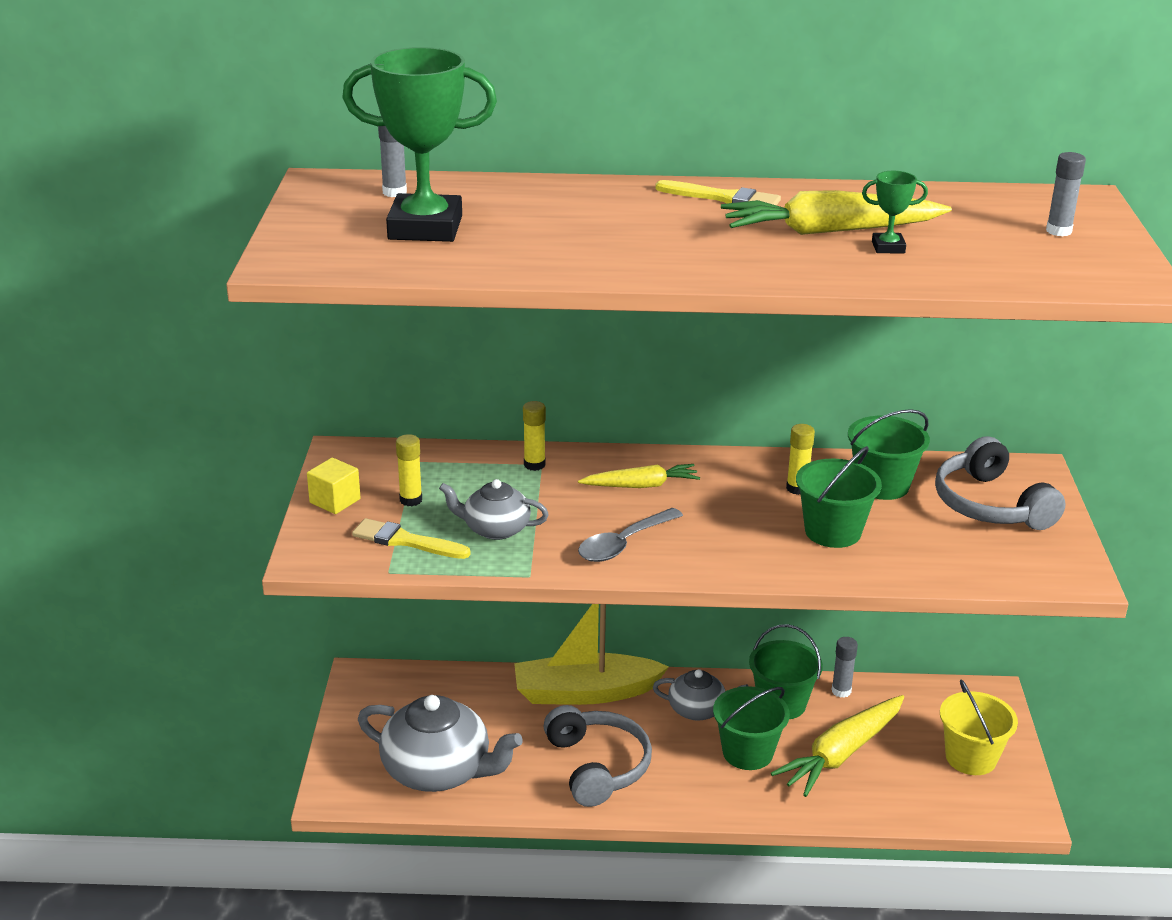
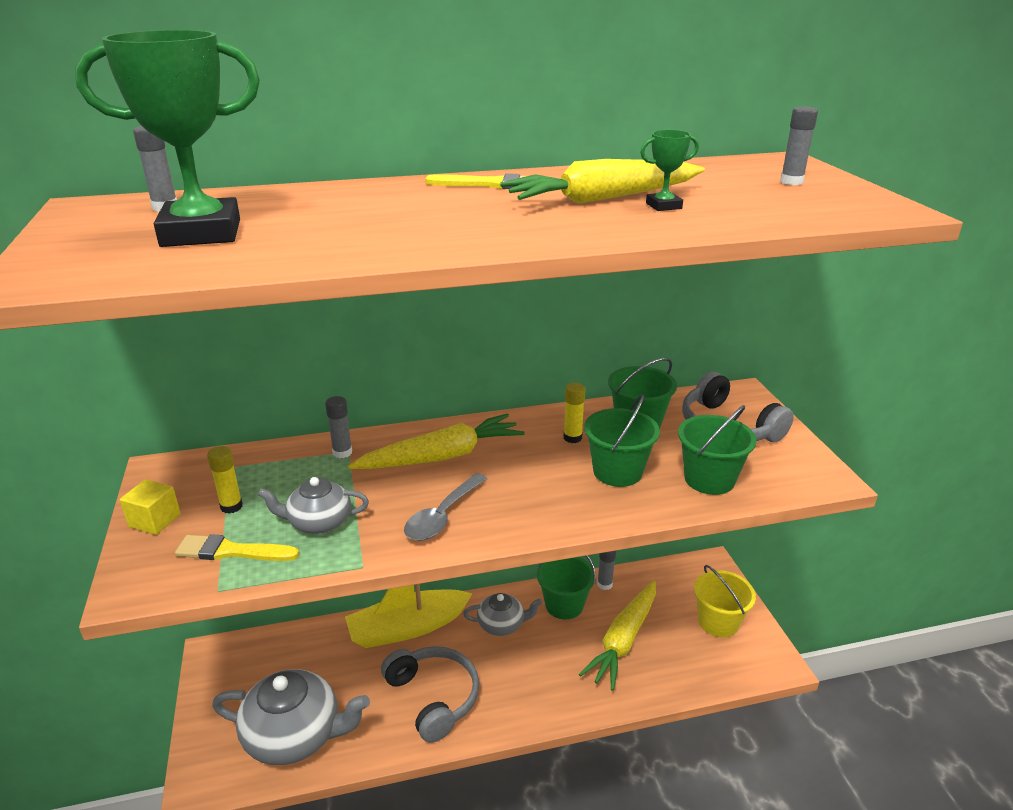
camera: 15 degrees left, 0 degrees up
yellow glue stick [523,401,546,471] -> grey glue stick [325,396,352,458]
yellow carrot [578,464,700,488] -> yellow carrot [348,414,525,469], size x1.65
green bucket [713,686,790,770] -> green bucket moved to [678,405,756,495]

